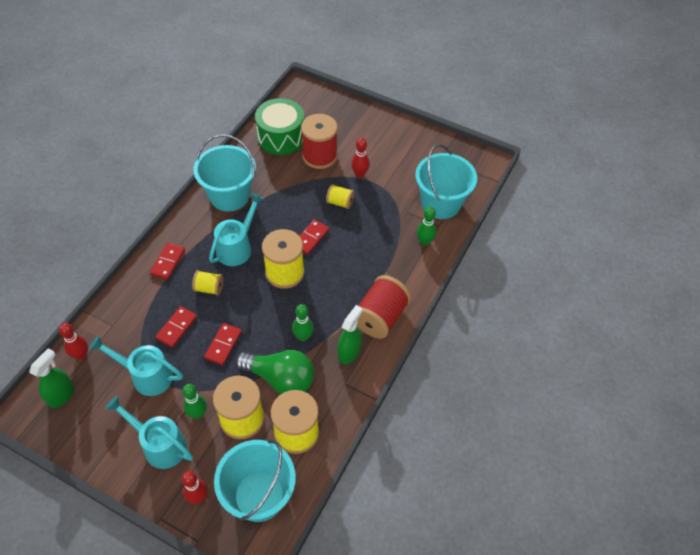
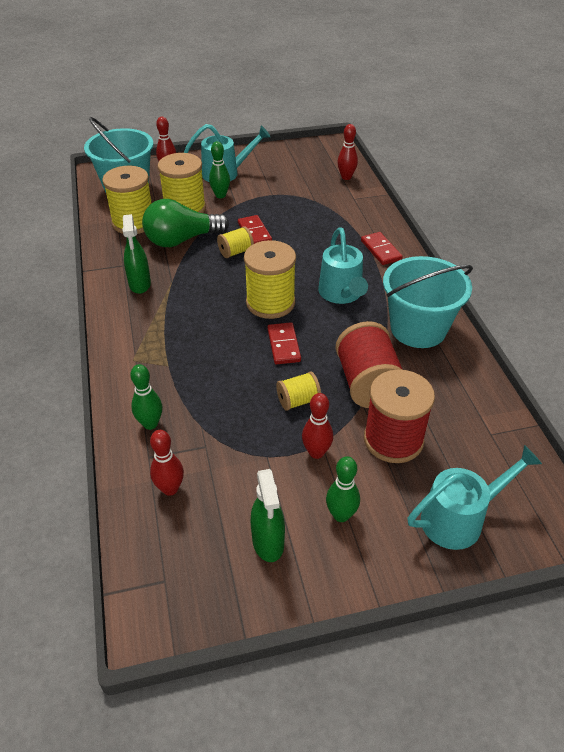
camera: 140 degrees right, 10 degrees down
green spray bottle [29,348,74,408] -> green spray bottle moved to [251,469,285,562]
turquoise watering can [89,335,183,396] -> turquoise watering can moved to [407,445,542,550]
red domino [156,306,197,348] -> none
yellow spool [192,270,223,295] -> yellow spool moved to [217,226,254,258]
green drum [255,98,304,155] -> none
green bowling pin [292,304,314,342] -> green bowling pin moved to [326,456,360,522]
red spool [357,275,411,339] -> red spool moved to [335,321,403,408]
turquoise bucket [415,144,477,219] -> red bowling pin [150,430,184,496]

